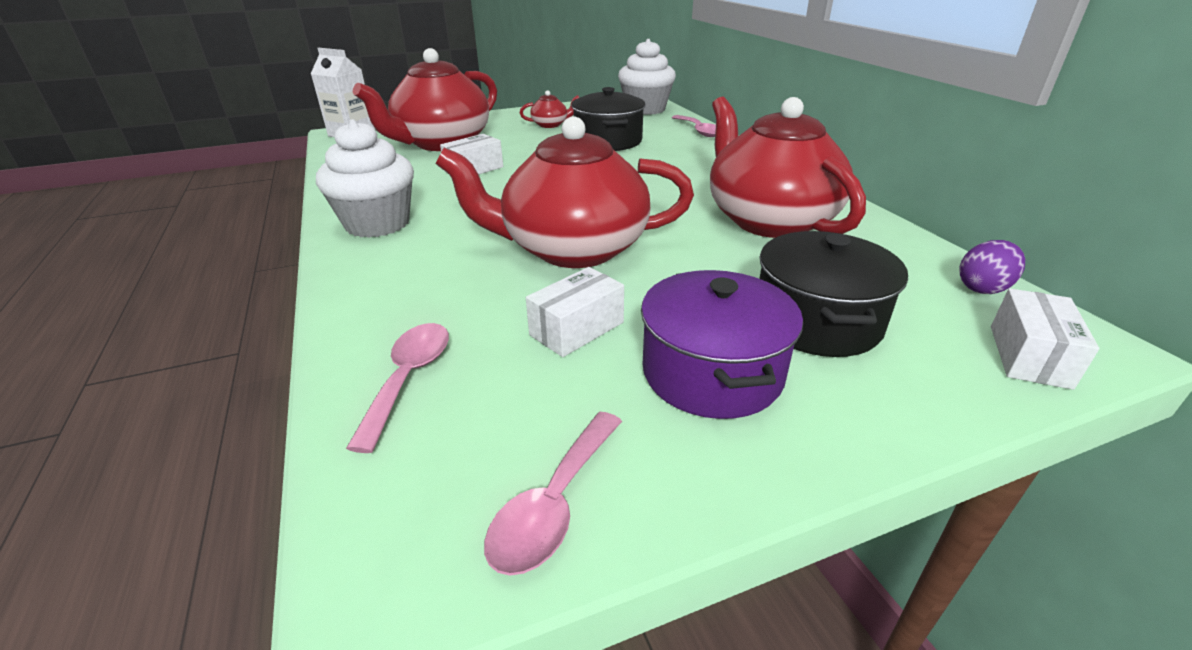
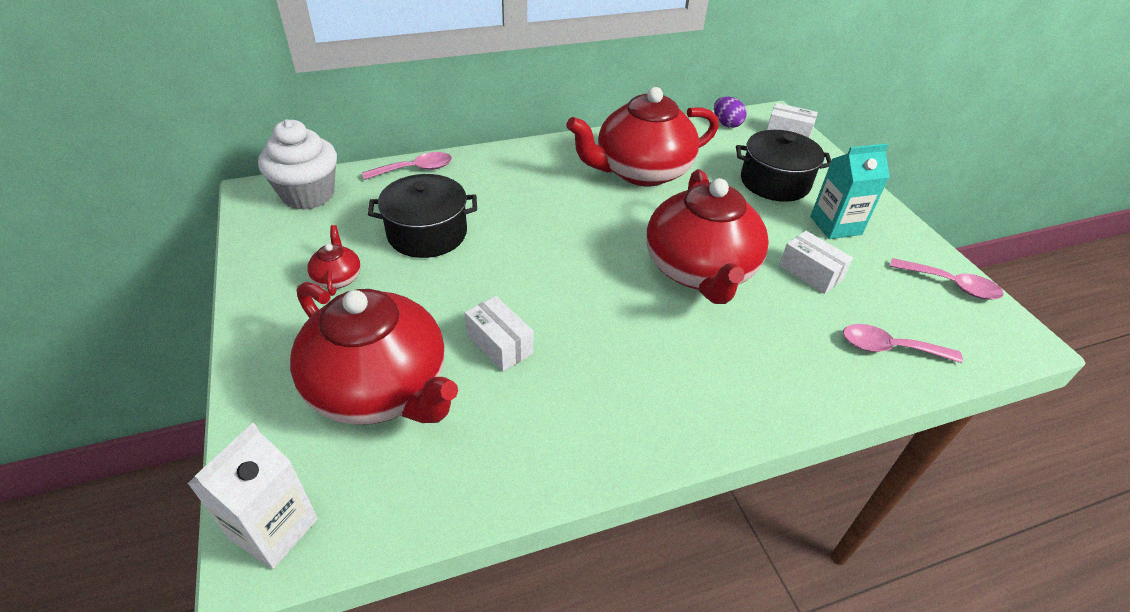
camera: 90 degrees left, 10 degrees up
white cupcake [316,119,414,238] -> none
purple pot [641,270,803,419] -> turquoise carton [810,144,890,239]

